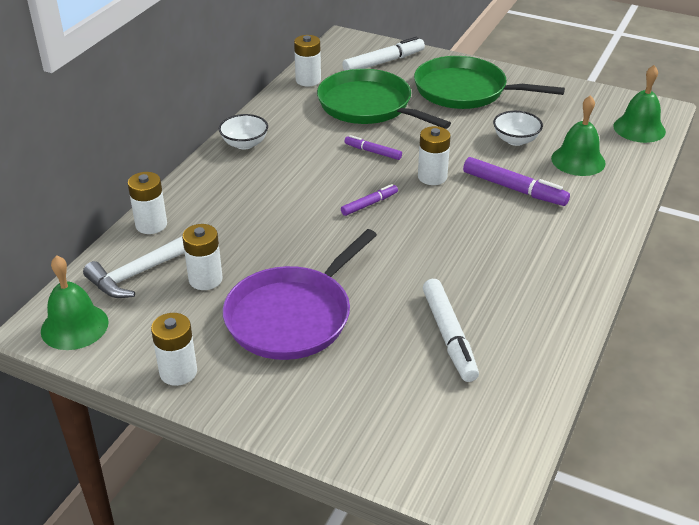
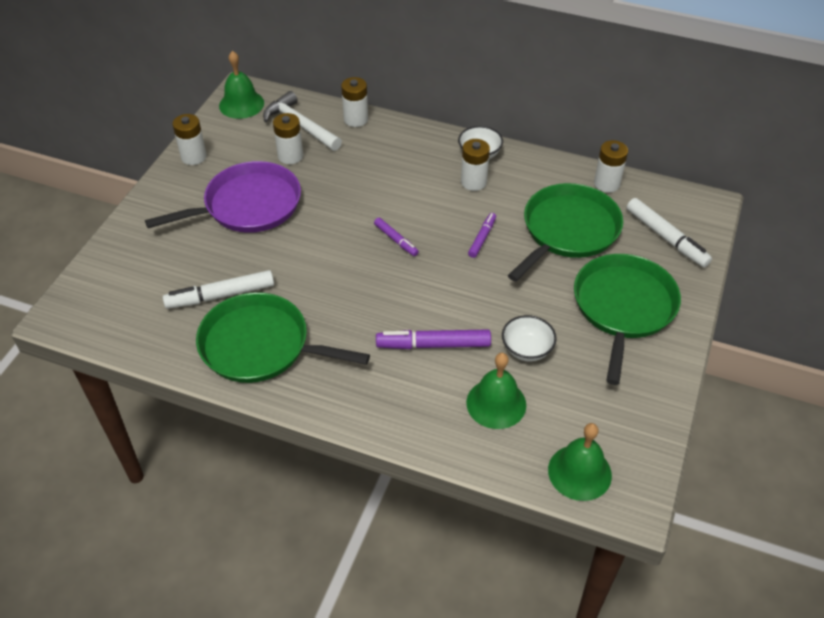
camera: 85 degrees right, 10 degrees up
purple pan [223,229,377,360] -> purple pan turned 120 degrees clockwise [145,161,301,233]
white battery [418,126,451,185] -> white battery moved to [461,139,490,191]
purple marker [463,157,570,206] -> purple marker turned 60 degrees clockwise [376,329,491,349]
none -> green pan [196,292,370,383]

